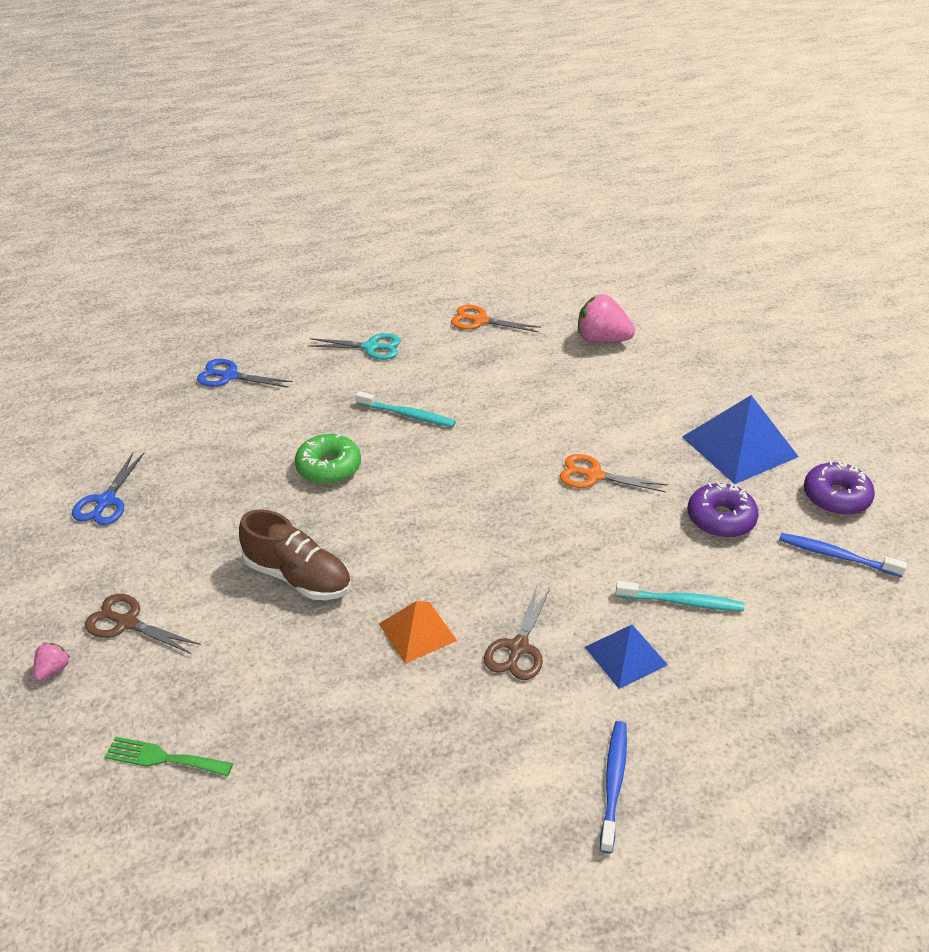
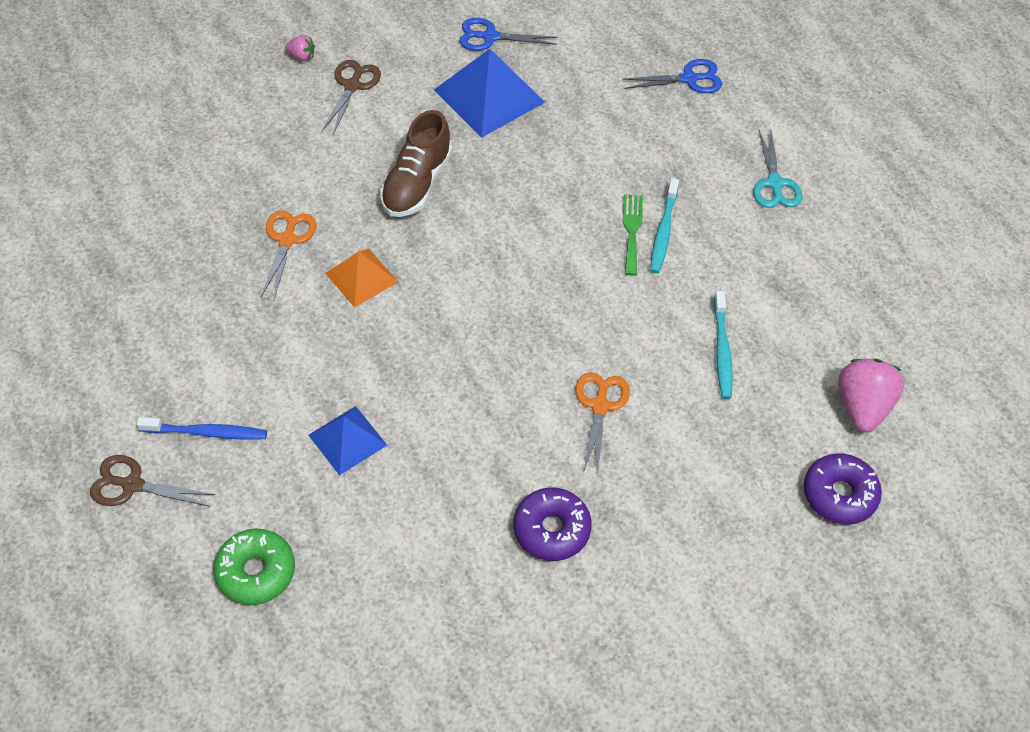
camera: 80 degrees right, 15 degrees up
green fork [105,737,233,776] -> green fork moved to [623,194,643,276]
blue scissors [197,359,293,388] -> blue scissors turned 75 degrees clockwise [622,59,722,93]
green donut [295,434,361,484] -> green donut moved to [213,529,295,605]
orange scissors [451,305,541,332] -> orange scissors moved to [261,210,317,299]
brown scissors [484,586,550,680] -> brown scissors moved to [90,455,215,507]
turquoise toothbrush [616,581,745,611] -> turquoise toothbrush moved to [714,291,733,399]
blue pyramid [682,395,799,484] -> blue pyramid moved to [434,49,545,138]
blue toothbrush [779,533,907,577] -> none
purple donut [804,461,875,515] -> purple donut moved to [804,453,882,525]

